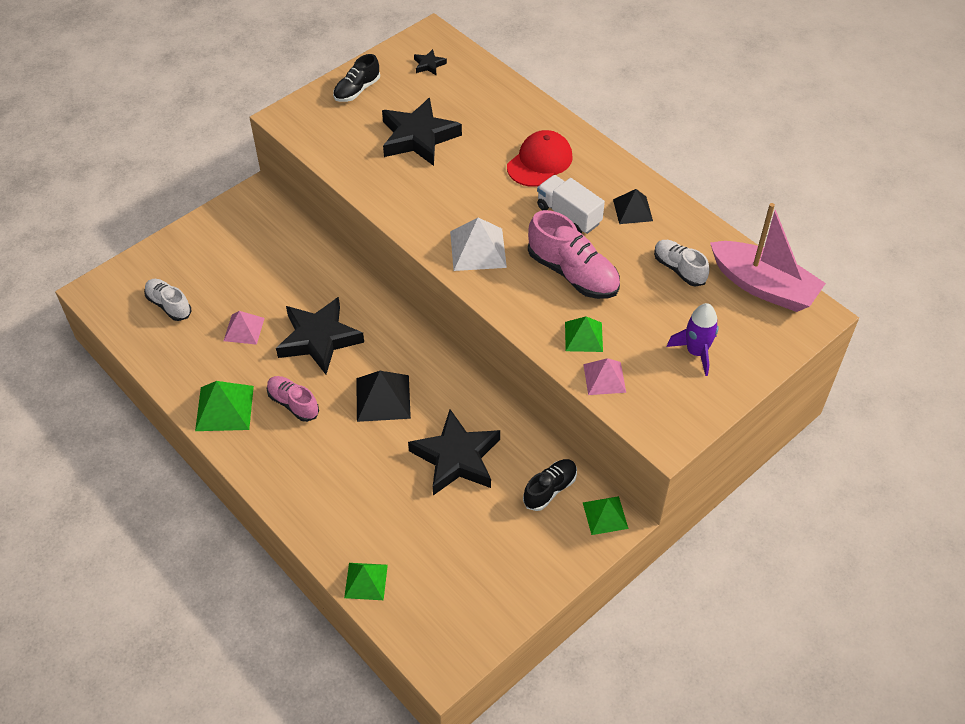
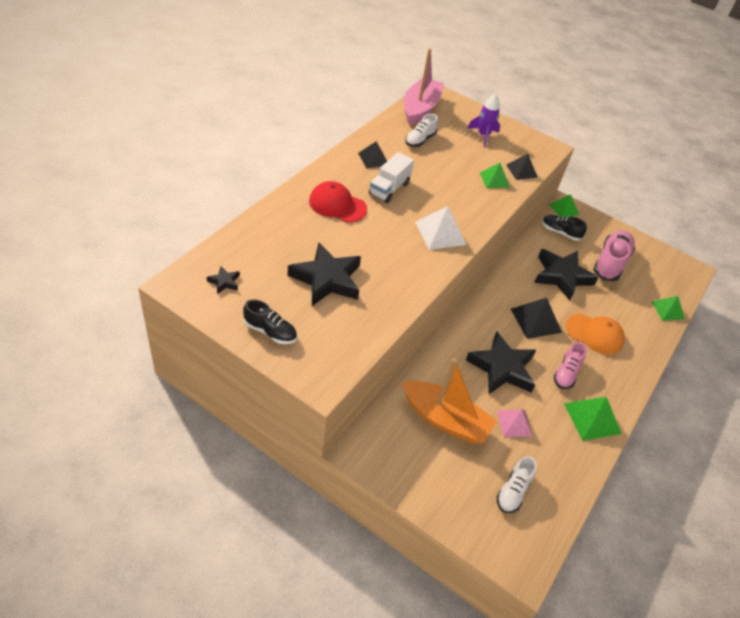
camera: 110 degrees left, 5 degrees down
pink shoe [528,210,620,299] -> pink shoe moved to [593,230,635,281]
pink pyramid [583,358,626,395] -> black pyramid [507,154,538,180]
none -> orange boat [402,358,497,444]
none -> orange cap [566,314,625,355]

